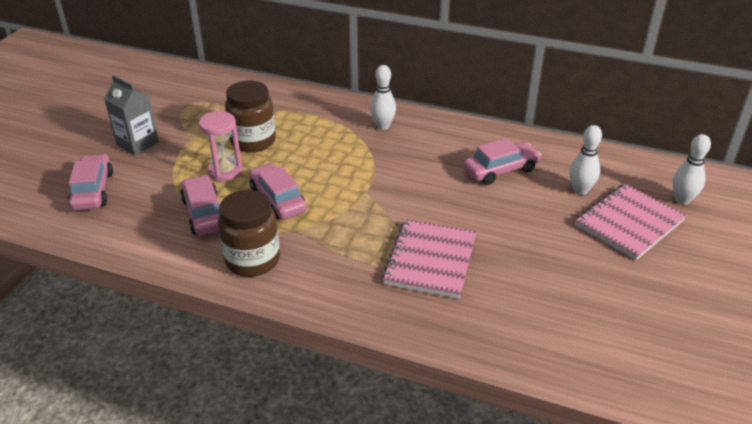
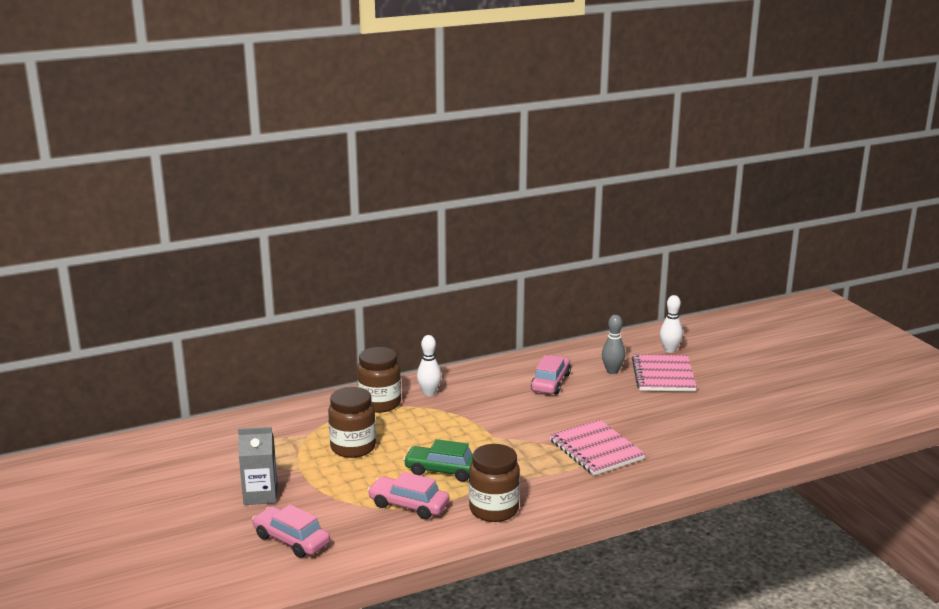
camera: 45 degrees left, 15 degrees down
pink hourglass [199,111,242,182] -> none
pink car [249,163,307,220] -> green car [403,439,473,482]
white bowling pin [570,125,602,195] -> grey bowling pin [602,315,626,374]
none -> brown jar [357,347,401,413]

